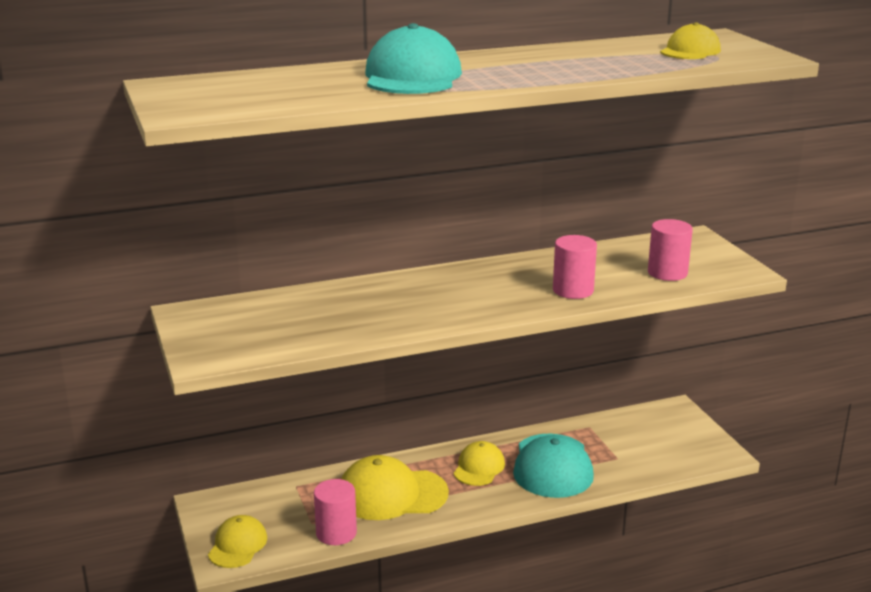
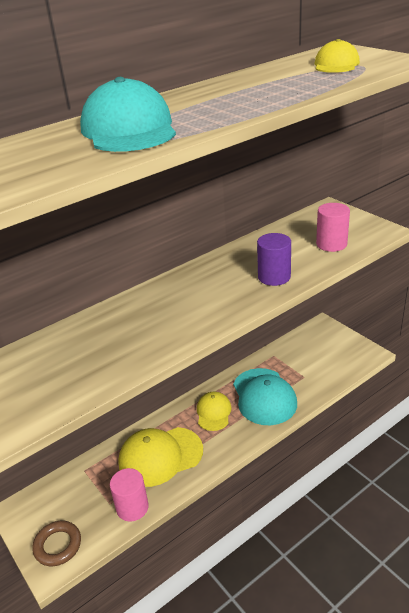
camera: 15 degrees left, 10 degrees up
yellow cap [208,515,267,568] -> brown ring [32,521,81,566]
pink cylinder [553,235,597,299] -> purple cylinder [257,233,291,286]

